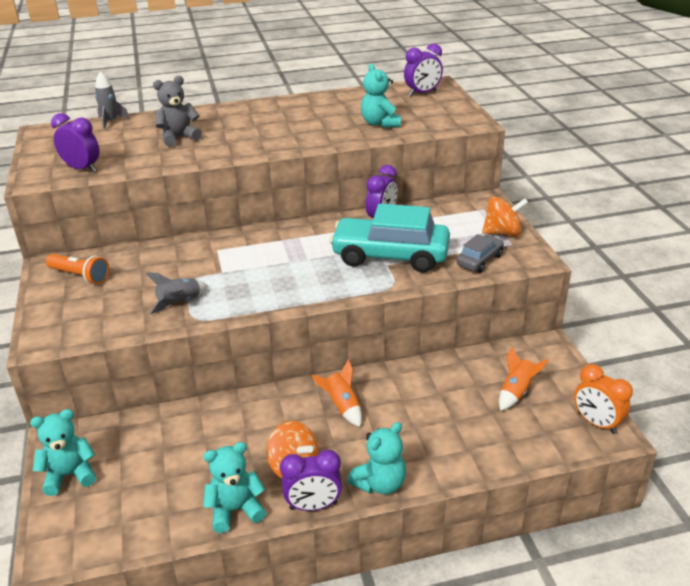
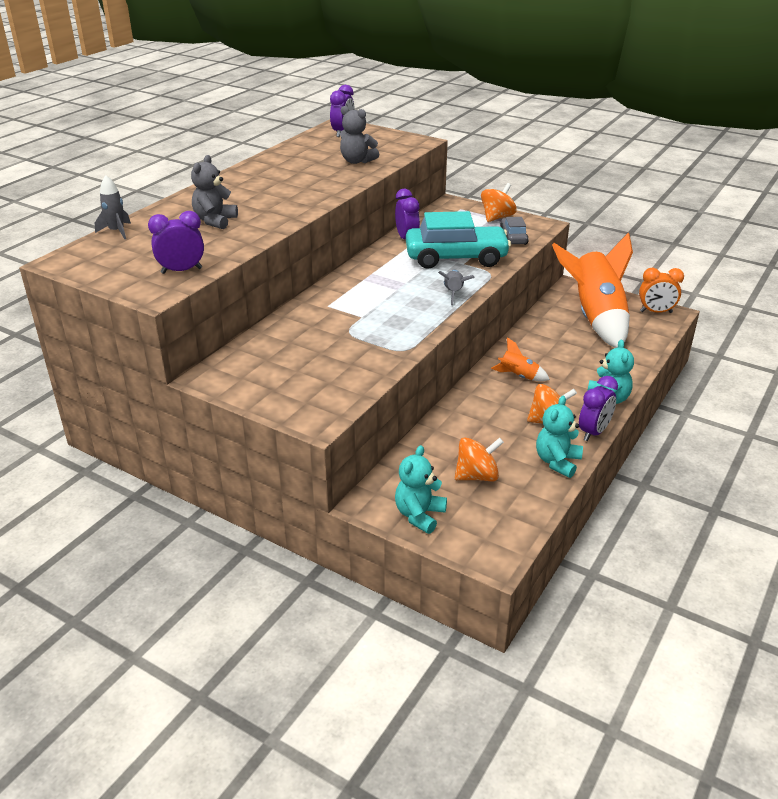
camera: 45 degrees left, 0 degrees up
orange flashlight [46,254,109,284] -> none
grey rocket [145,273,208,314] -> grey rocket moved to [438,270,475,305]
turquoise car [329,204,450,273] -> turquoise car turned 150 degrees counterclockwise [406,211,511,269]
turquoise teddy bear [361,63,401,128] -> grey teddy bear [340,106,379,164]
orange rocket [499,347,549,411] -> orange rocket [552,233,633,348], size x2.41
none -> orange spinning top [455,437,504,481]

